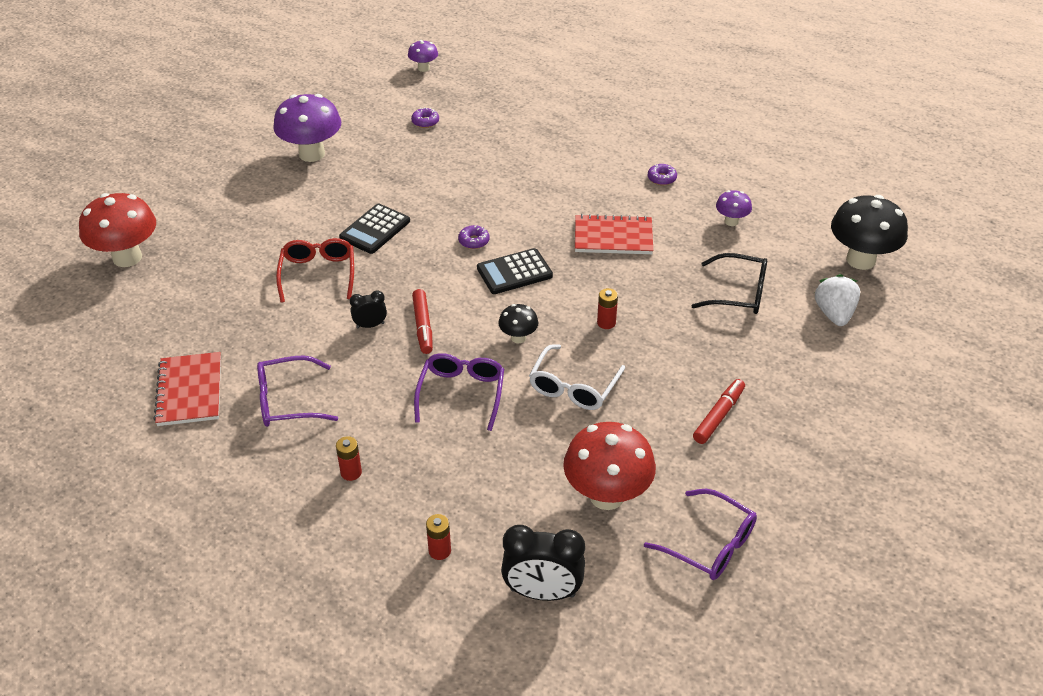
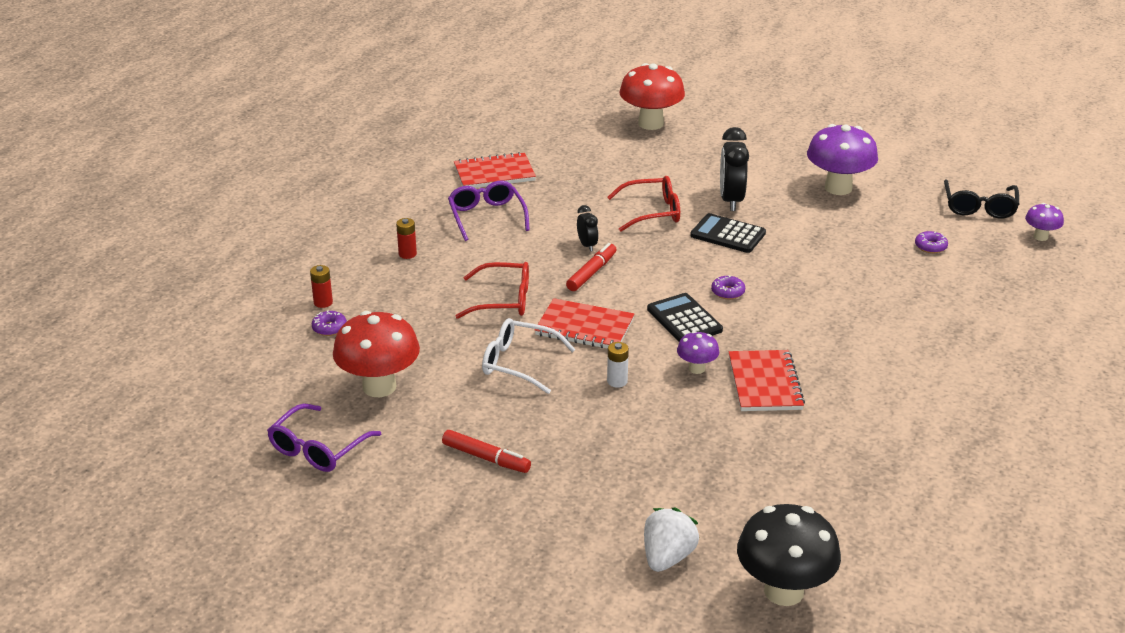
camera: 85 degrees right, 10 degrees down
red marker [412,289,433,354] -> red marker turned 135 degrees clockwise [566,243,617,291]
purple glasses [414,353,504,431] -> red glasses [456,262,529,319]
black mushroom [498,304,538,343] -> red notebook [535,298,634,349]
black clock [501,525,585,601] -> black clock moved to [720,127,749,211]
red battery [597,288,618,329] -> white battery [607,342,629,388]
purple donut [648,164,677,185] -> purple donut moved to [312,310,347,336]
black glasses [691,253,767,314] -> black glasses moved to [944,179,1019,219]
purple mushroom [716,190,752,226] -> purple mushroom moved to [677,331,719,374]
white strawberry [815,274,860,326] -> white strawberry turned 60 degrees counterclockwise [644,508,699,572]

